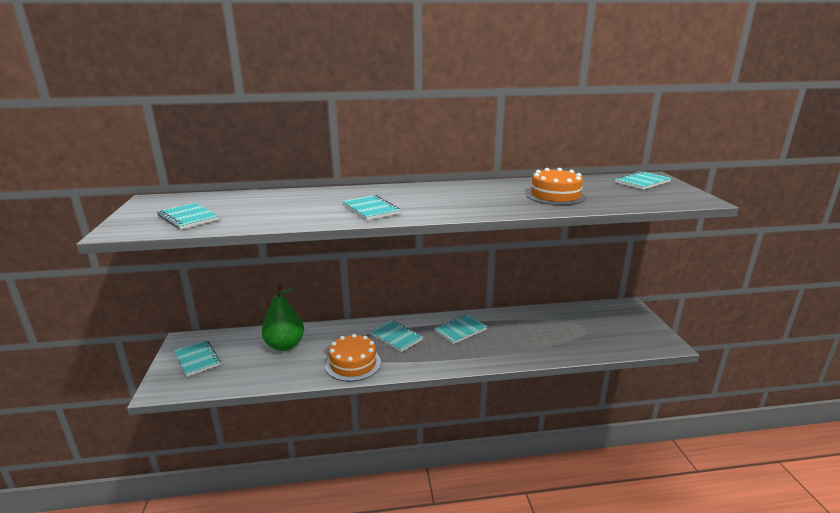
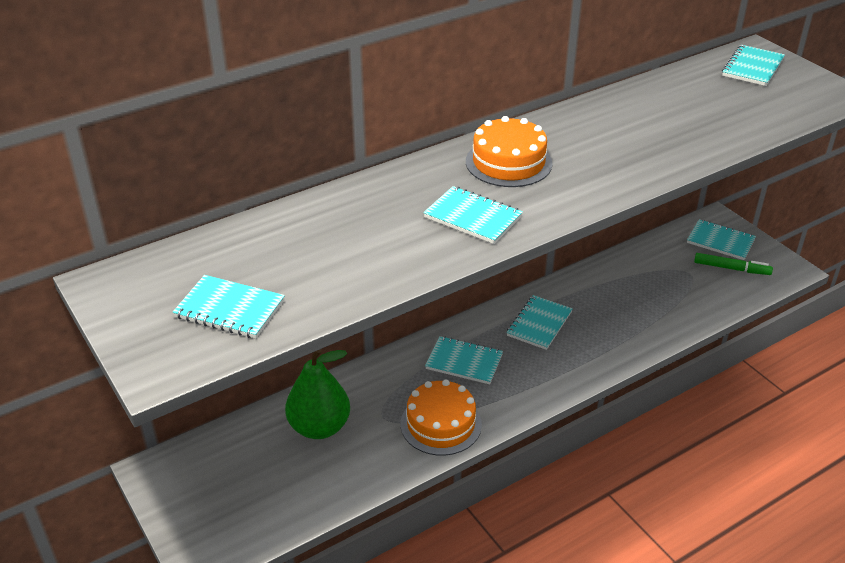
camera: 25 degrees left, 15 degrees up
turquoise notebook [174,340,221,377] -> turquoise notebook moved to [687,219,756,260]
orange cake [526,168,586,205] -> orange cake moved to [466,116,552,187]
none -> green marker [694,253,773,275]

